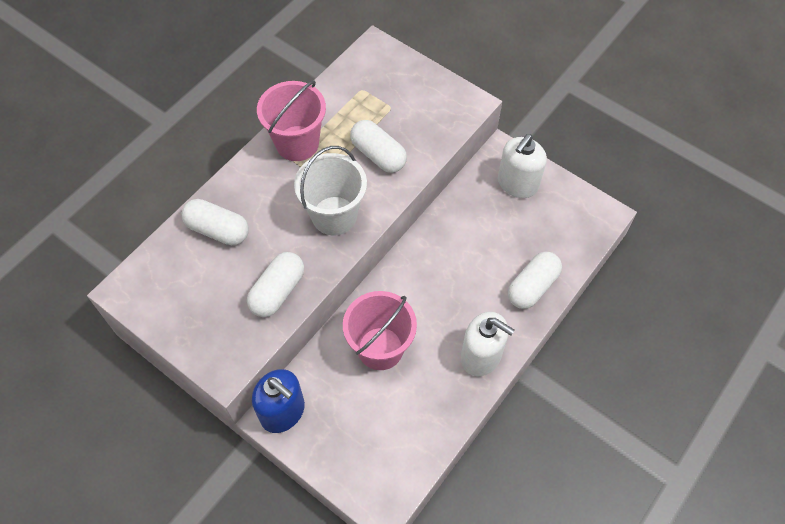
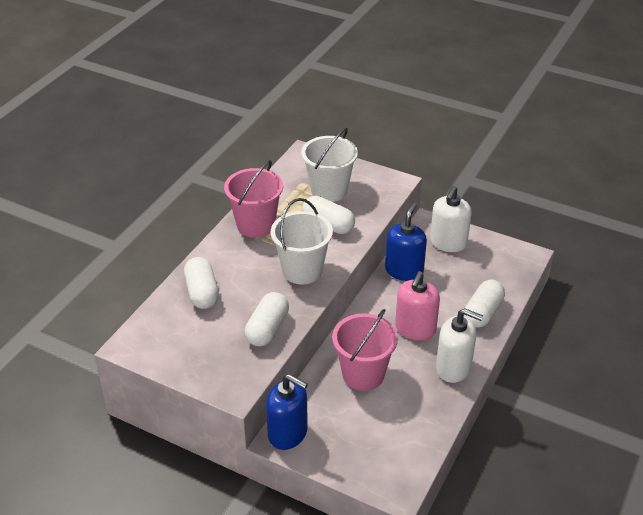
camera: 10 degrees left, 20 degrees down
white capsule [181,199,249,245] -> white capsule turned 60 degrees clockwise [184,257,219,309]
none -> white bucket [301,128,358,202]
none -> blue soap dispenser [385,203,427,281]
none -> pink soap dispenser [395,271,440,341]

